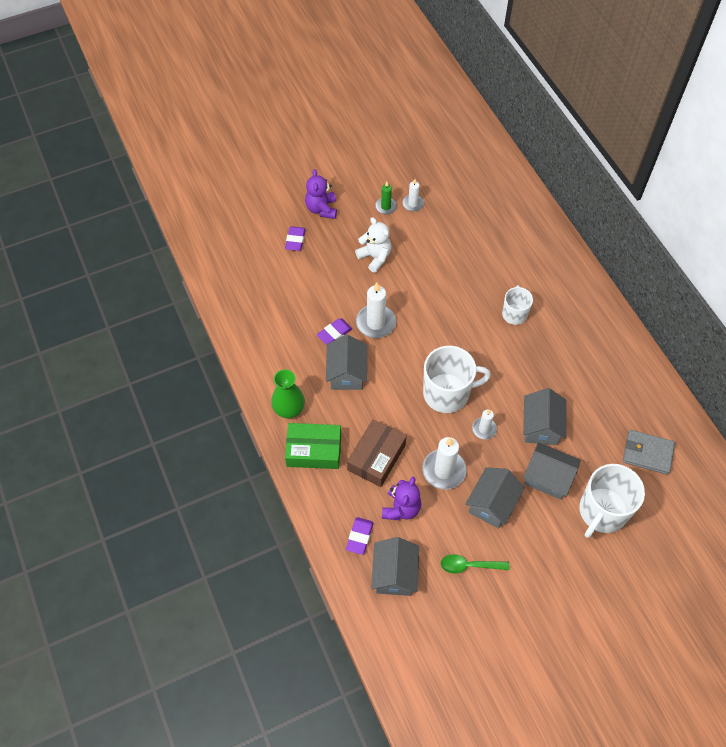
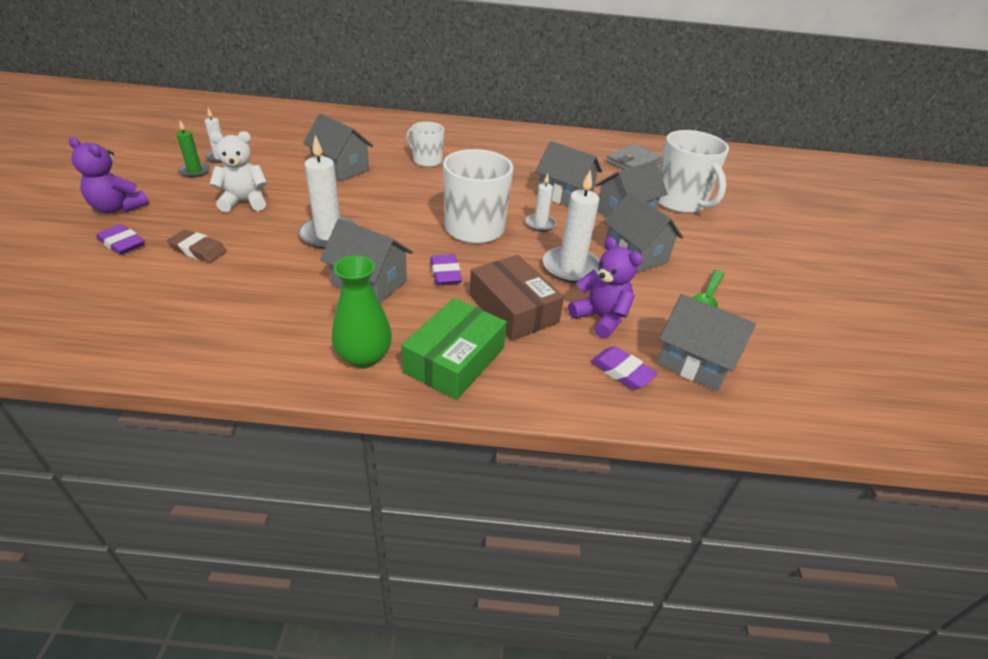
camera: 65 degrees left, 20 degrees down
purple eraser [317,318,352,345] -> purple eraser moved to [430,254,462,285]
none -> brown eraser [167,230,227,263]
none -> grey house [303,113,373,181]

